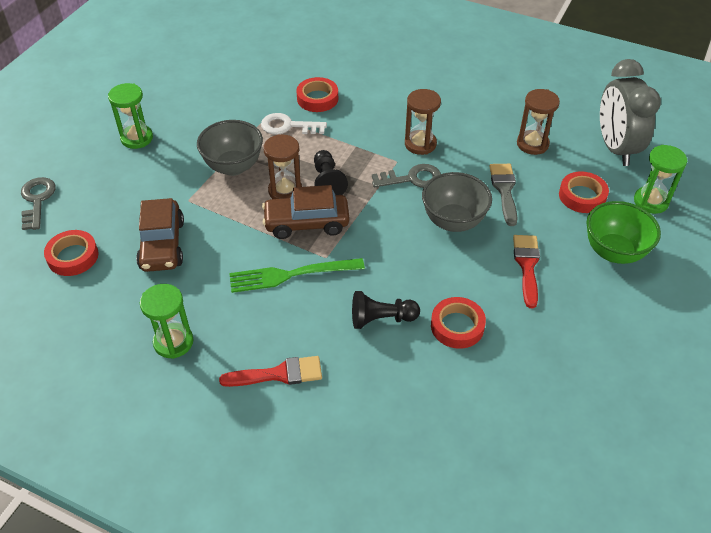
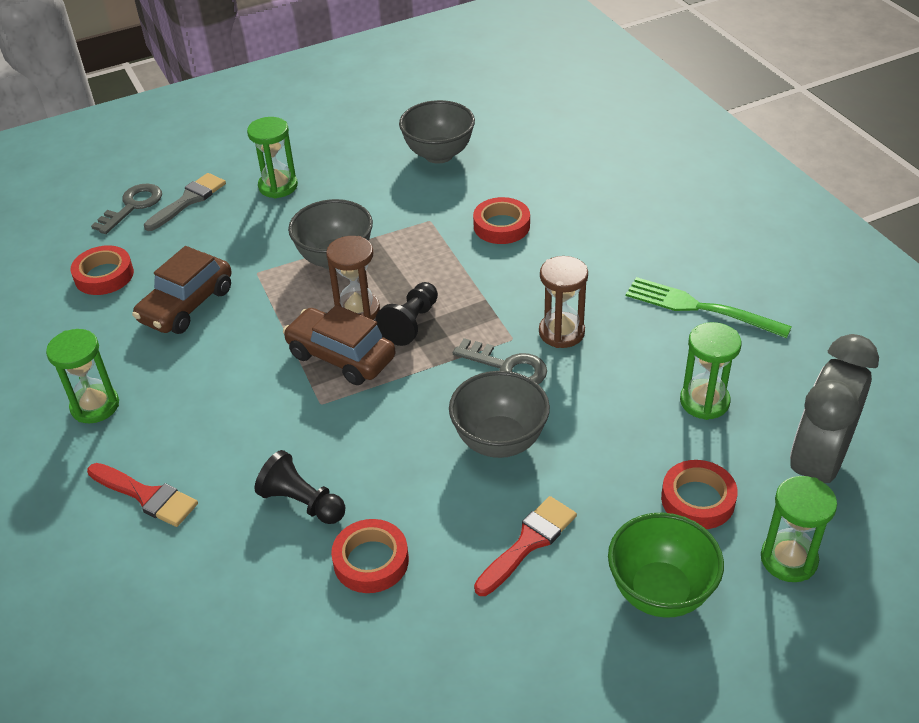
camera: 40 degrees right, 5 degrees down
green fork [229,258,365,293] -> green fork moved to [626,277,792,338]
white key [261,113,327,135] -> none
grey brush [489,164,517,226] -> grey brush moved to [144,173,226,231]
brown hourglass [517,89,560,155] -> green hourglass [680,322,742,420]
none -> grey bowl [399,100,475,164]

